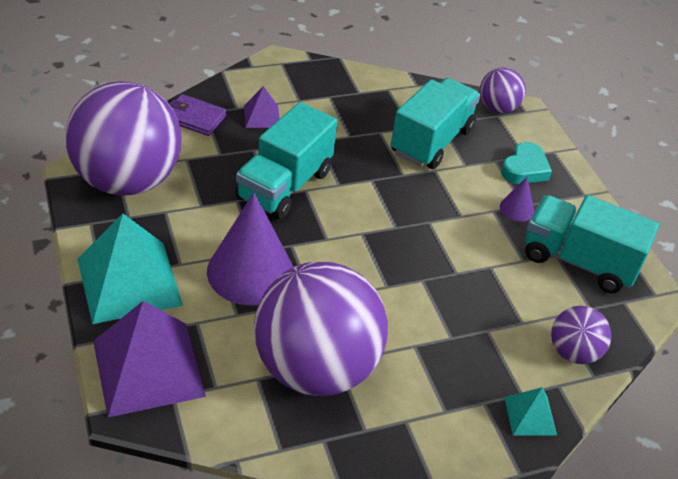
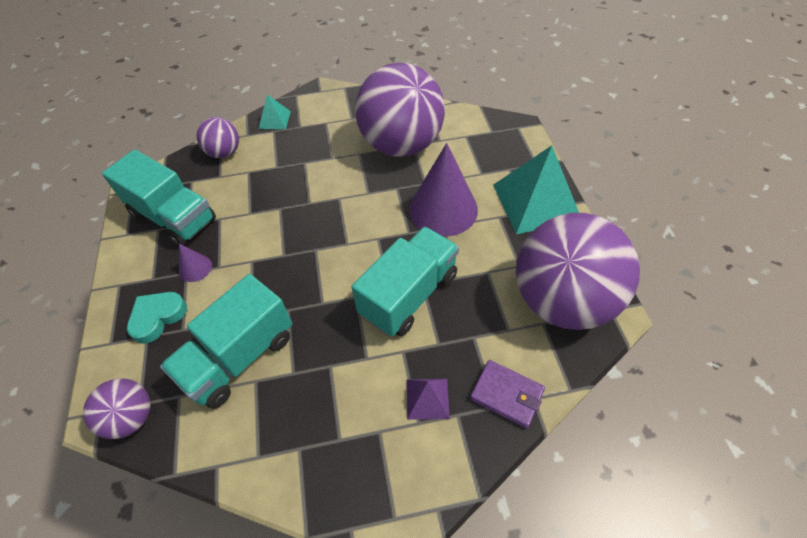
camera: 165 degrees left, 10 degrees up
purple pyramid [93,301,206,417] -> none

